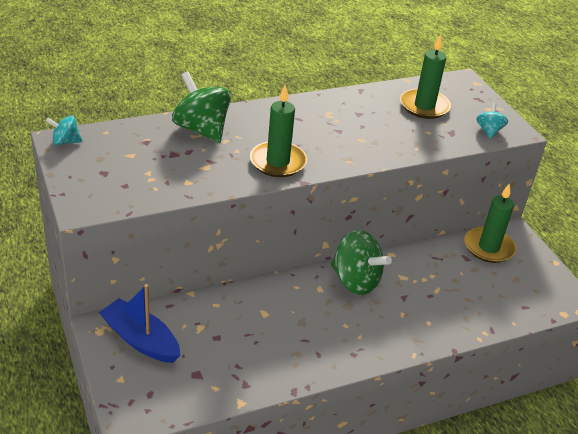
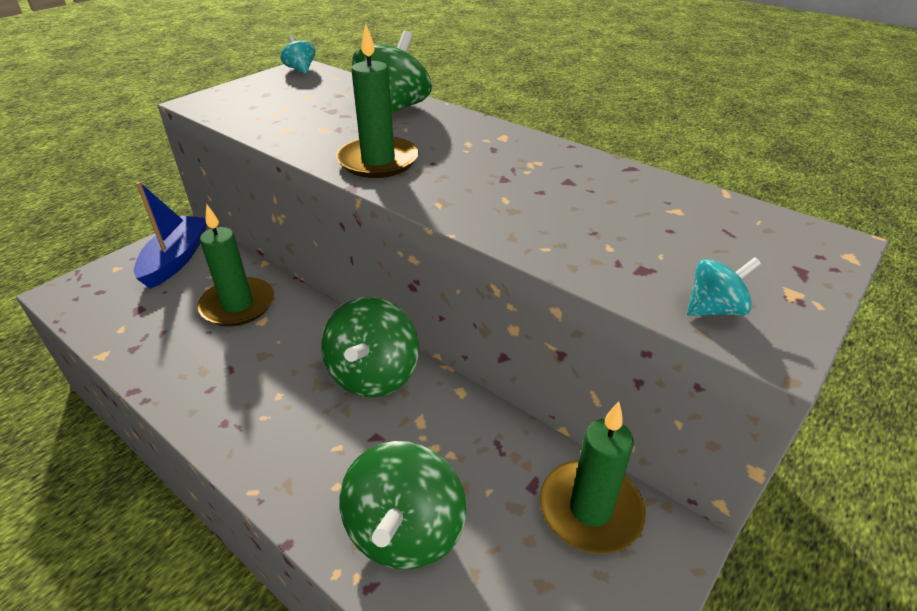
camera: 65 degrees right, 0 degrees up
green candle [400,34,451,119] -> green candle moved to [197,205,274,326]
none -> green spinning top [339,441,466,570]

